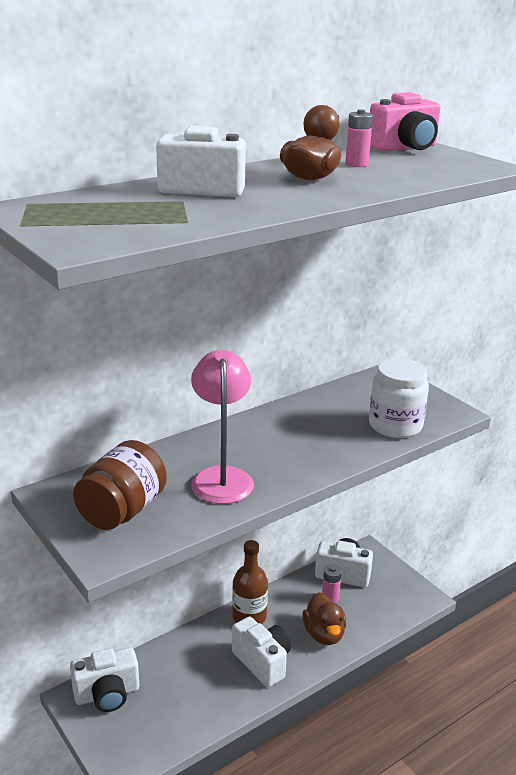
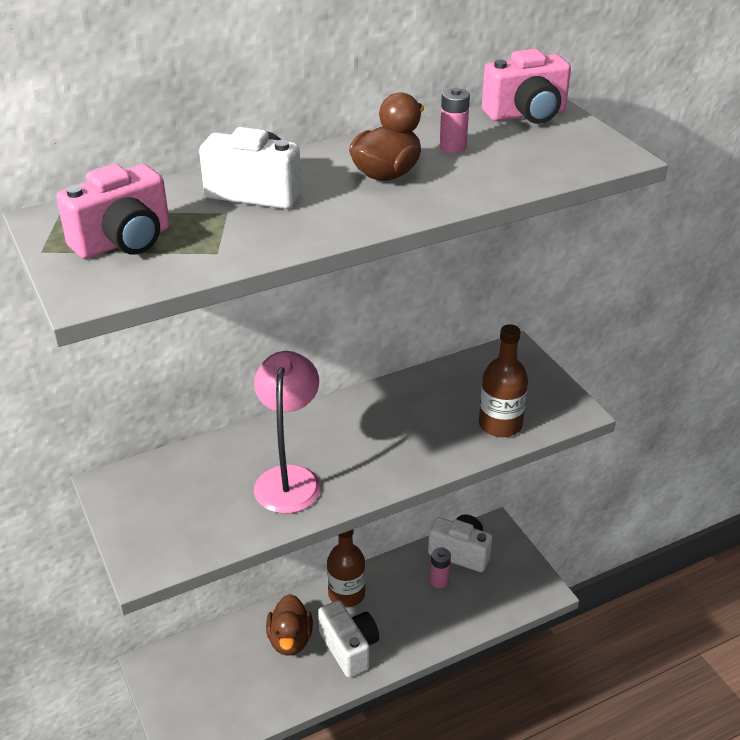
camera: 10 degrees right, 10 degrees up
white camera [70,647,139,712] -> none
brown jar [73,440,167,530] -> none
brown duck [303,592,346,645] -> brown duck moved to [266,594,313,656]
white jar [369,358,429,438] -> brown bottle [479,324,528,437]
none -> pink camera [56,164,170,259]

